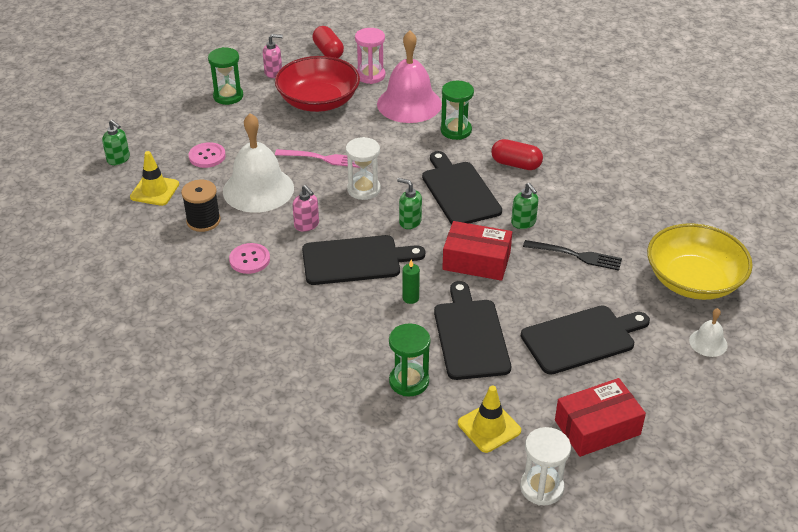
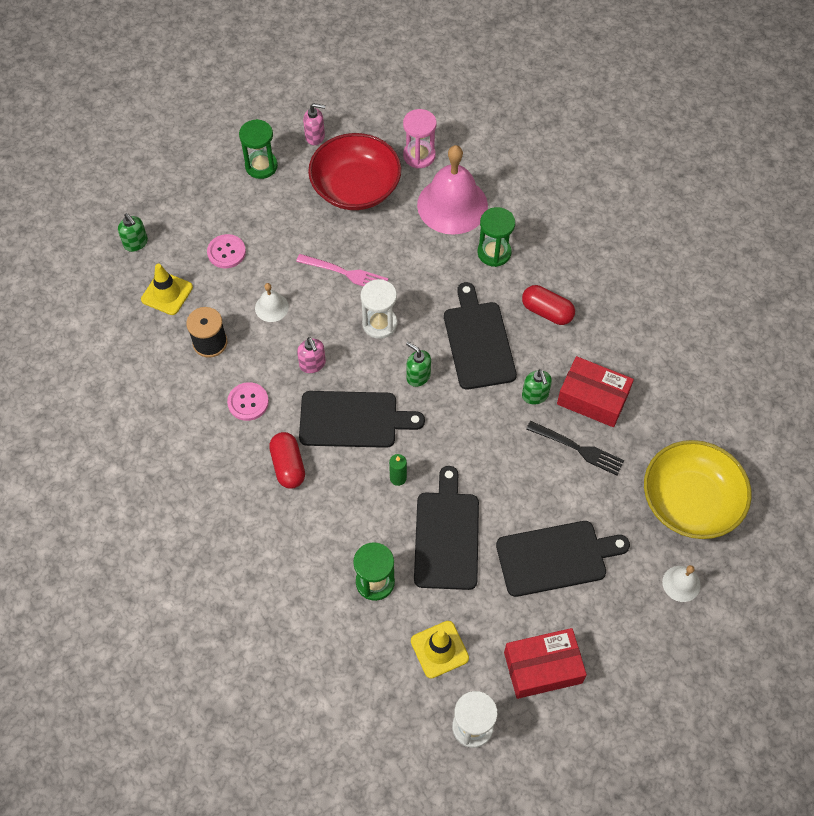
camera: 10 degrees right, 20 degrees up
white bell [223,113,294,213] -> white bell [255,283,289,322], size x0.46
red capsule [312,26,344,58] -> red capsule moved to [269,432,305,489]
red box [442,221,512,281] -> red box moved to [557,356,634,427]

